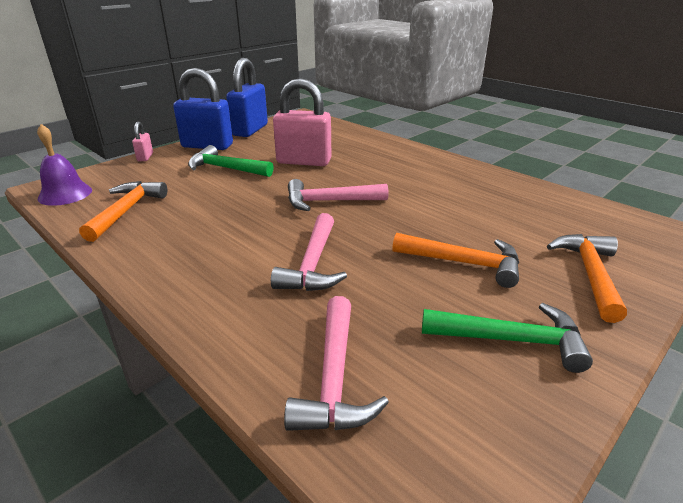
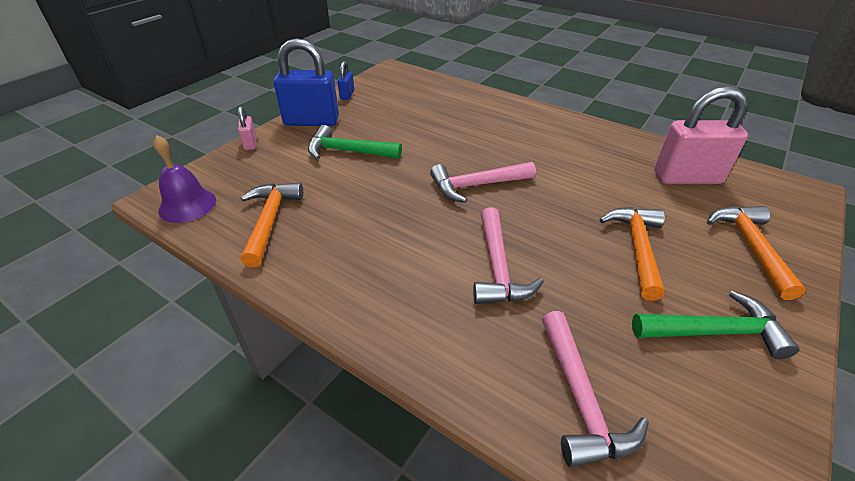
camera: 10 degrees left, 10 degrees up
blue padlock [226,58,268,137] -> blue padlock [337,61,354,100], size x0.46
pink padlock [273,78,331,166] -> pink padlock moved to [654,86,748,184]
orange hammer [392,233,519,288] -> orange hammer turned 90 degrees counterclockwise [599,207,665,301]

